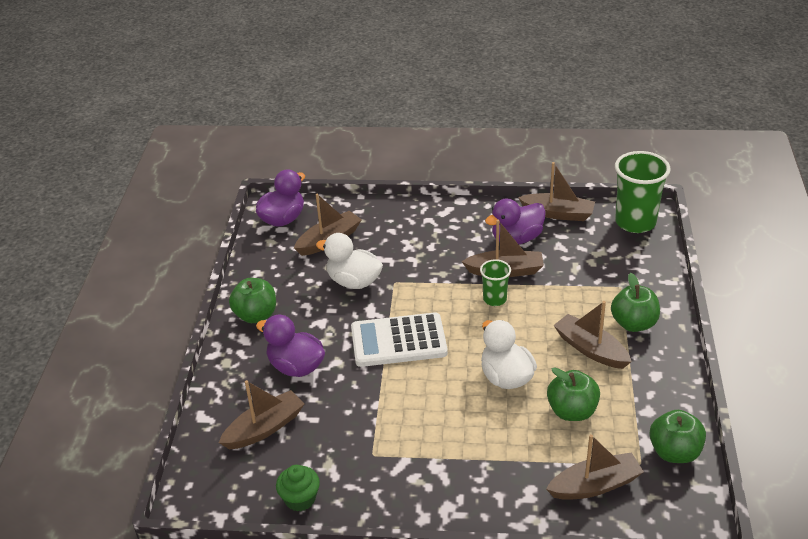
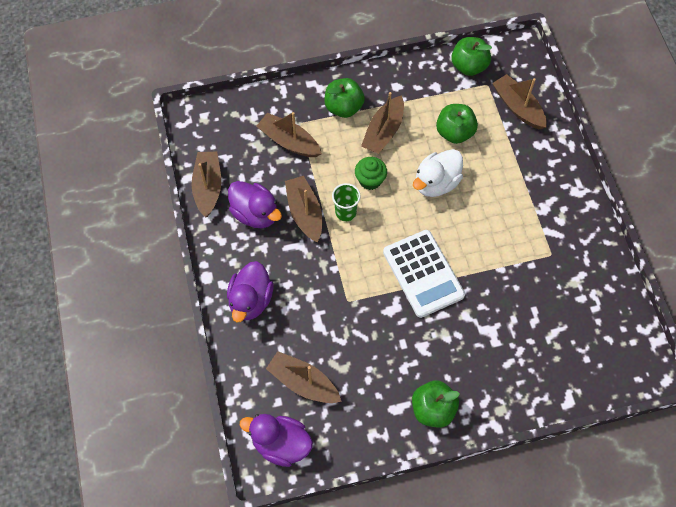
camera: 110 degrees left, 25 degrees up
brown boat [219,380,305,449] -> brown boat moved to [256,112,322,157]
purple duck [256,315,325,377] -> purple duck moved to [227,261,274,322]
green cupcake [276,465,320,511] -> green cupcake moved to [355,157,387,190]
white duck [316,233,383,289] -> none
green cup [615,151,671,233] -> none

